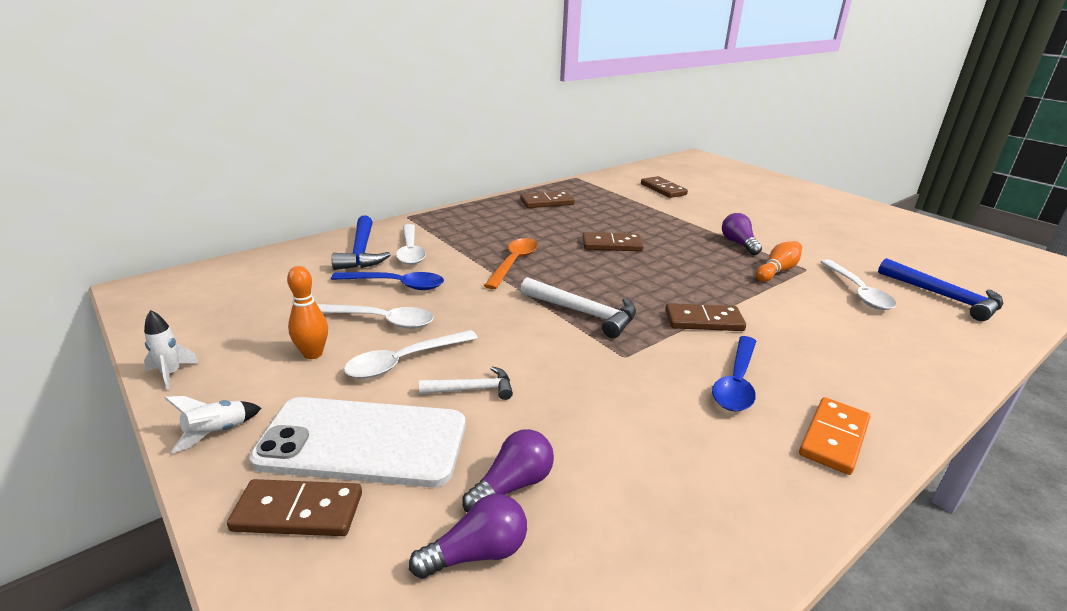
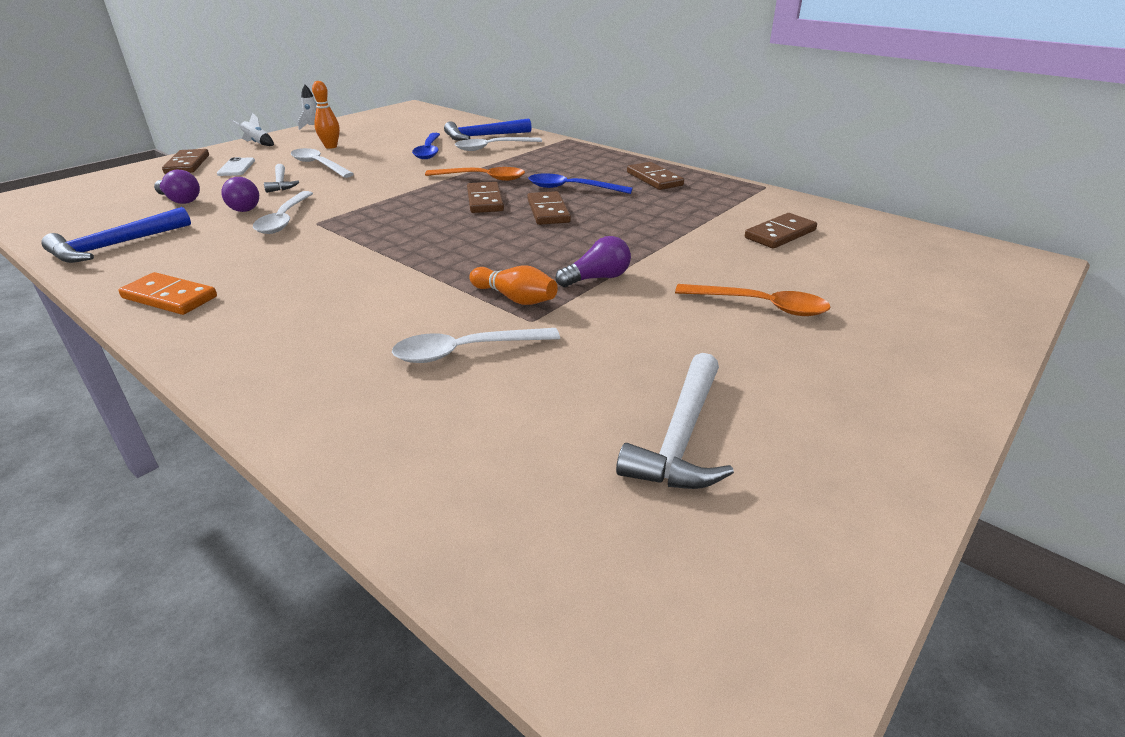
camera: 80 degrees right, 5 degrees up
white phone [249,397,465,487] -> white phone [217,157,255,176], size x0.43
white spoon [317,304,434,329] -> white spoon moved to [253,191,313,234]
purple light bulb [409,494,527,579] -> purple light bulb moved to [221,177,259,212]
white hammer [520,277,636,338] -> white hammer moved to [616,353,734,489]
brown domino [665,303,746,331] -> brown domino moved to [467,182,504,213]
blue spoon [712,336,756,411] -> blue spoon moved to [528,173,633,194]
blue hammer [878,258,1003,321] -> blue hammer moved to [41,207,191,263]
none -> orange spoon [675,284,830,316]

